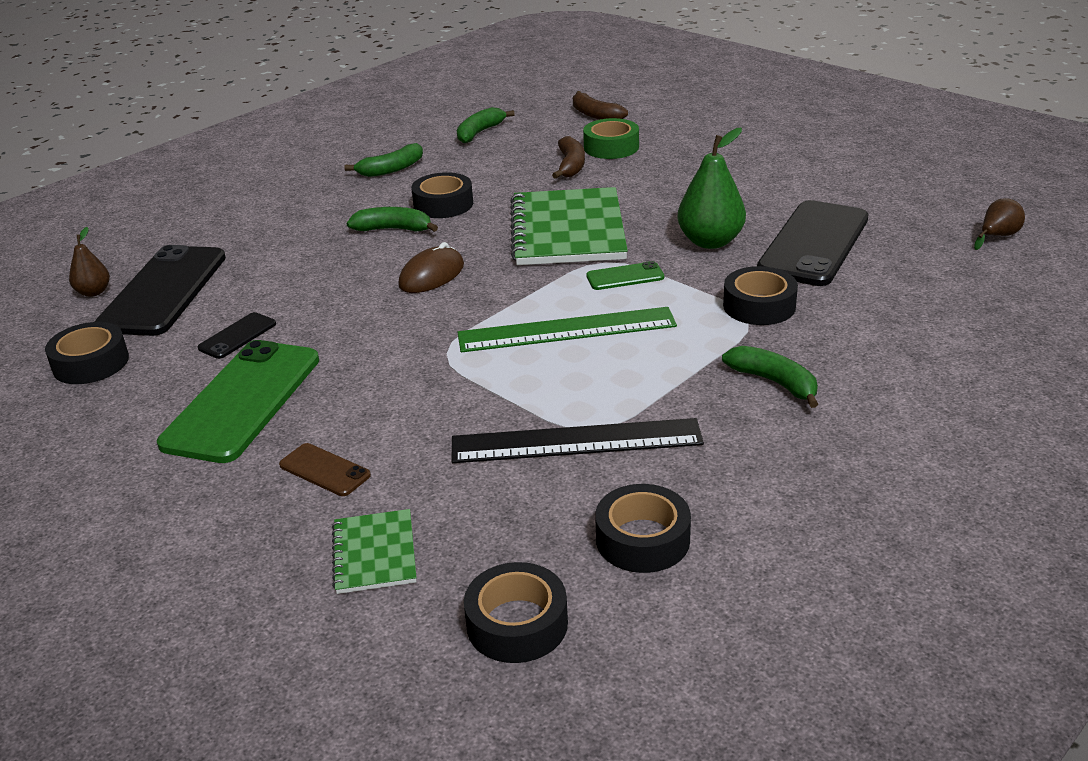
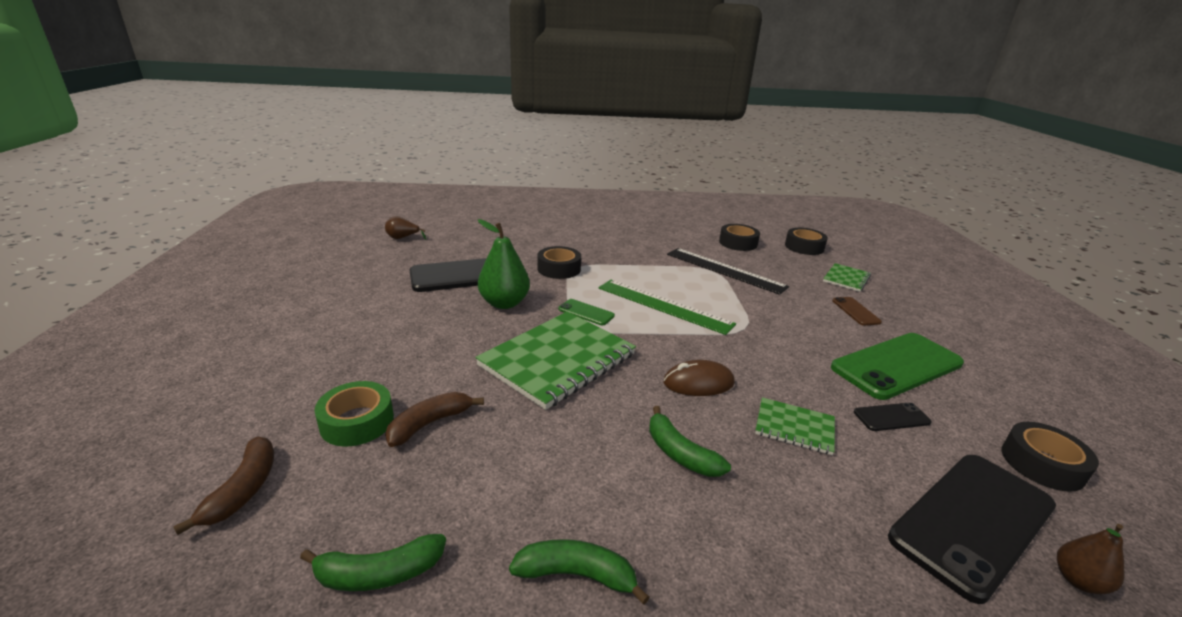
camera: 140 degrees left, 5 degrees down
black tape [411,172,473,218] -> none
green banana [722,346,818,408] -> none
none -> green notebook [755,397,835,455]

